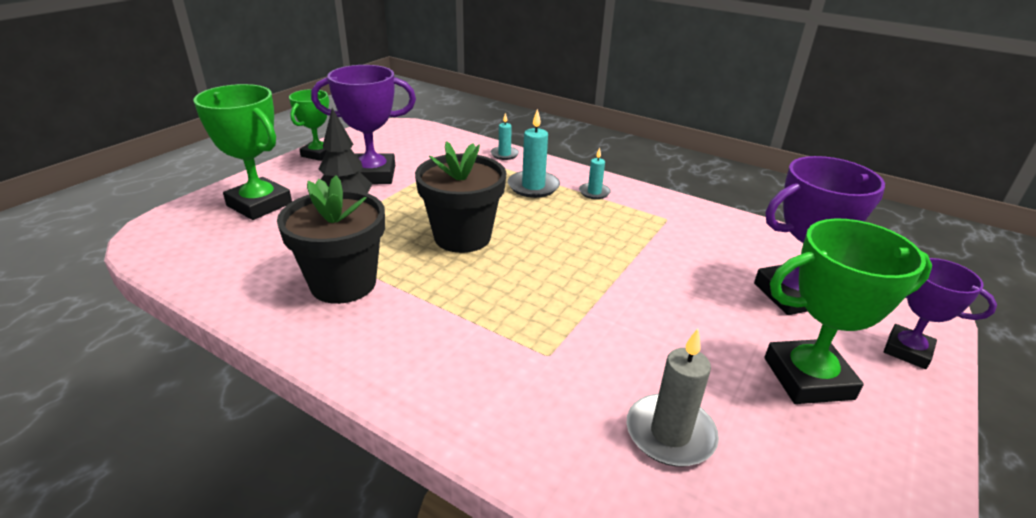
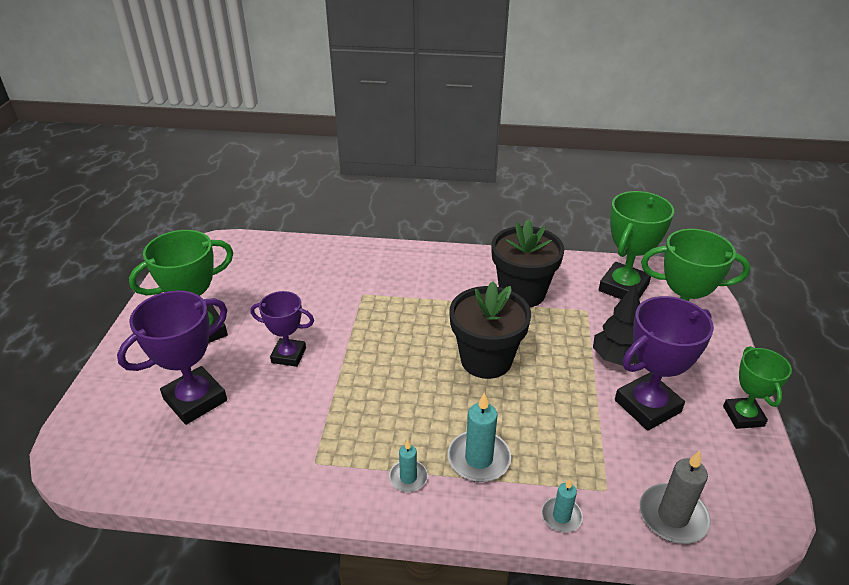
camera: 155 degrees right, 5 degrees up
grey candle [626,329,719,466] -> grey candle moved to [639,450,711,544]
purple trophy [884,258,997,369] -> purple trophy moved to [250,291,314,367]
none -> green trophy [599,191,674,299]

